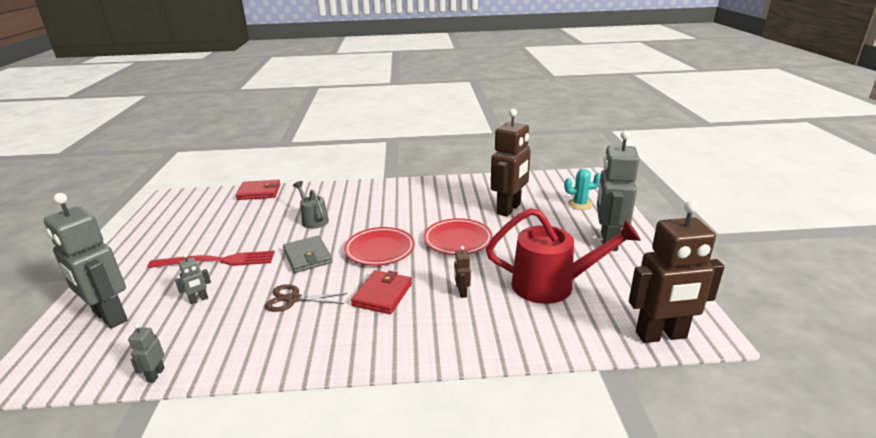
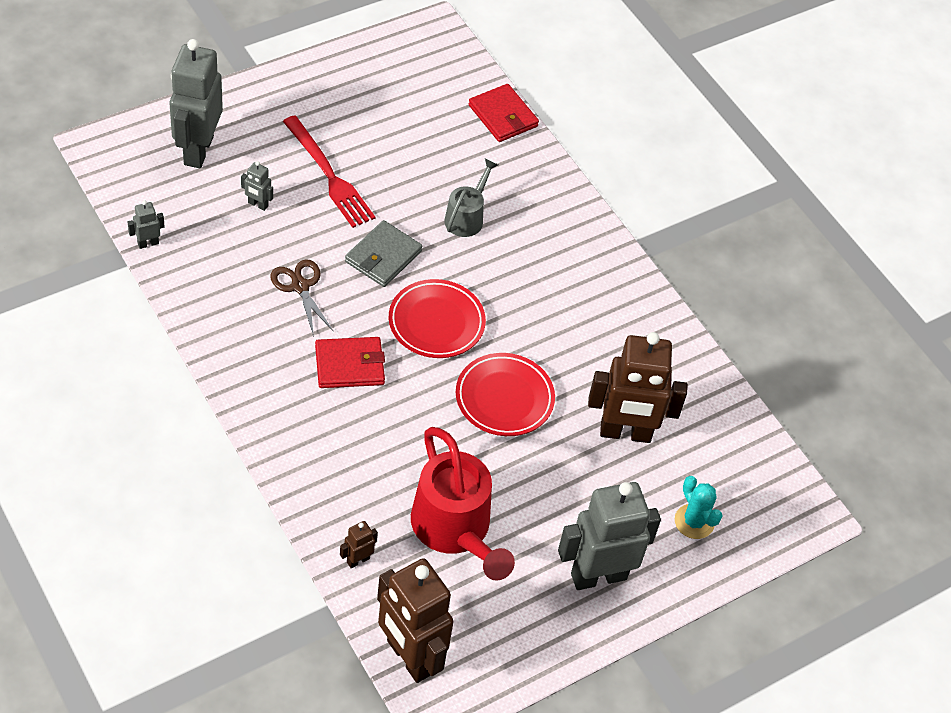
camera: 55 degrees right, 25 degrees up
brown robot [454,246,471,298] -> brown robot moved to [340,521,378,568]

